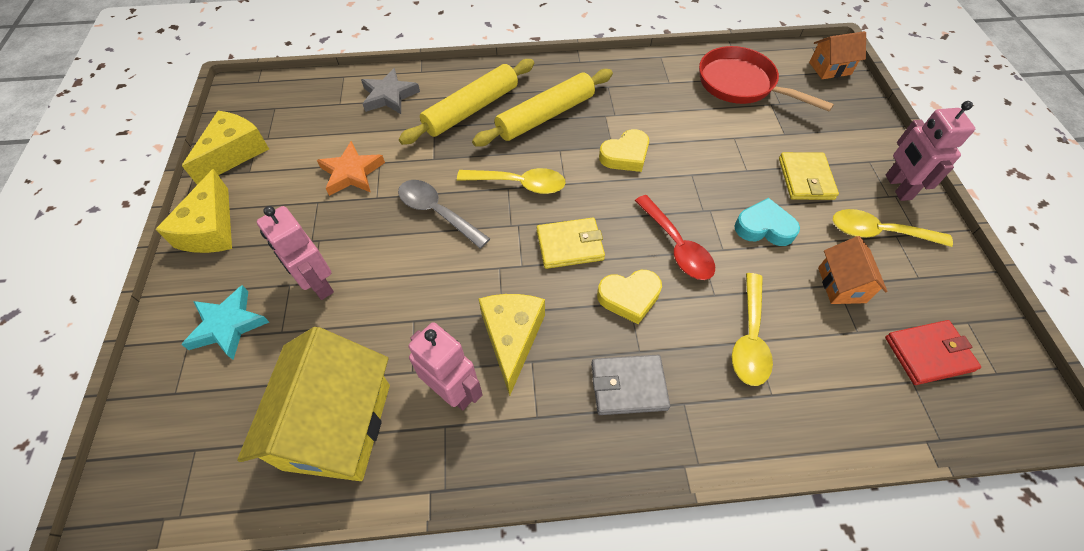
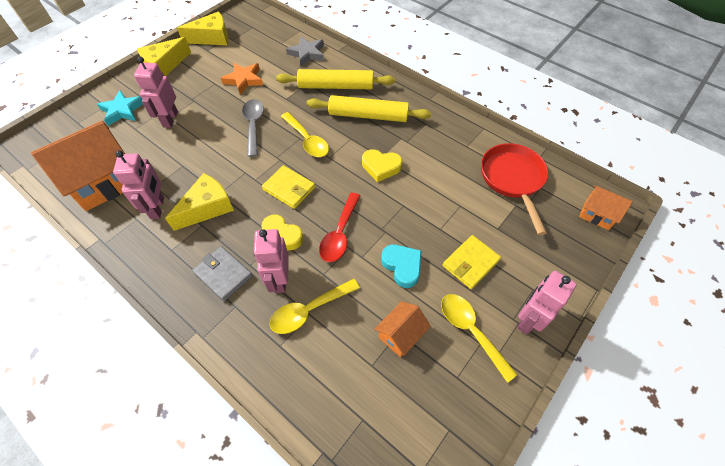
camera: 45 degrees right, 0 degrees up
yellow house [237,327,390,481] -> orange house [31,120,125,211]
red wallet [885,320,981,385] -> none
none -> pink robot [253,229,288,293]

